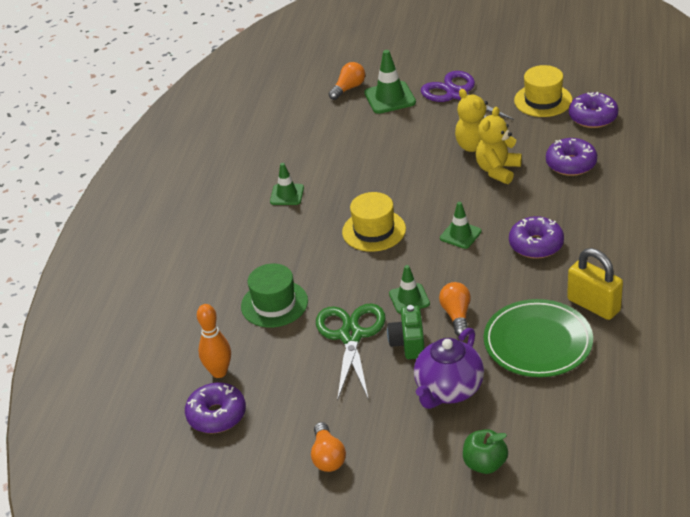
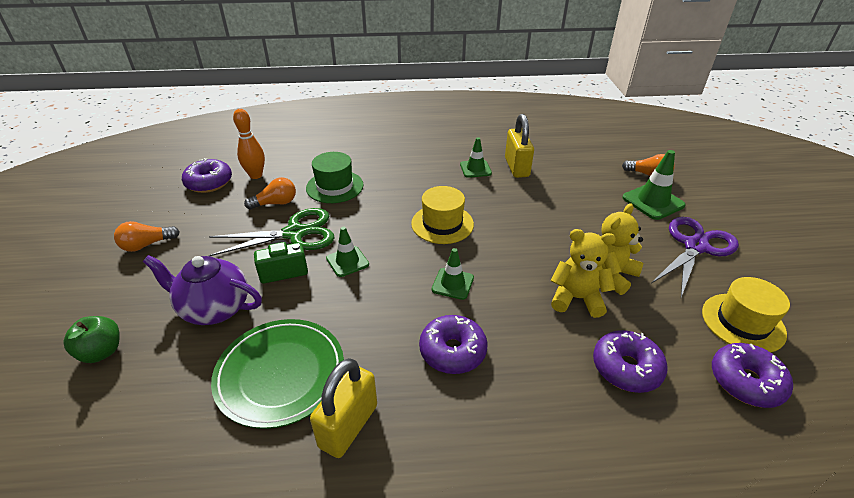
camera: 70 degrees right, 0 degrees up
orange light bulb [439,282,471,336] -> orange light bulb moved to [244,177,296,210]
none -> yellow padlock [505,114,534,178]

